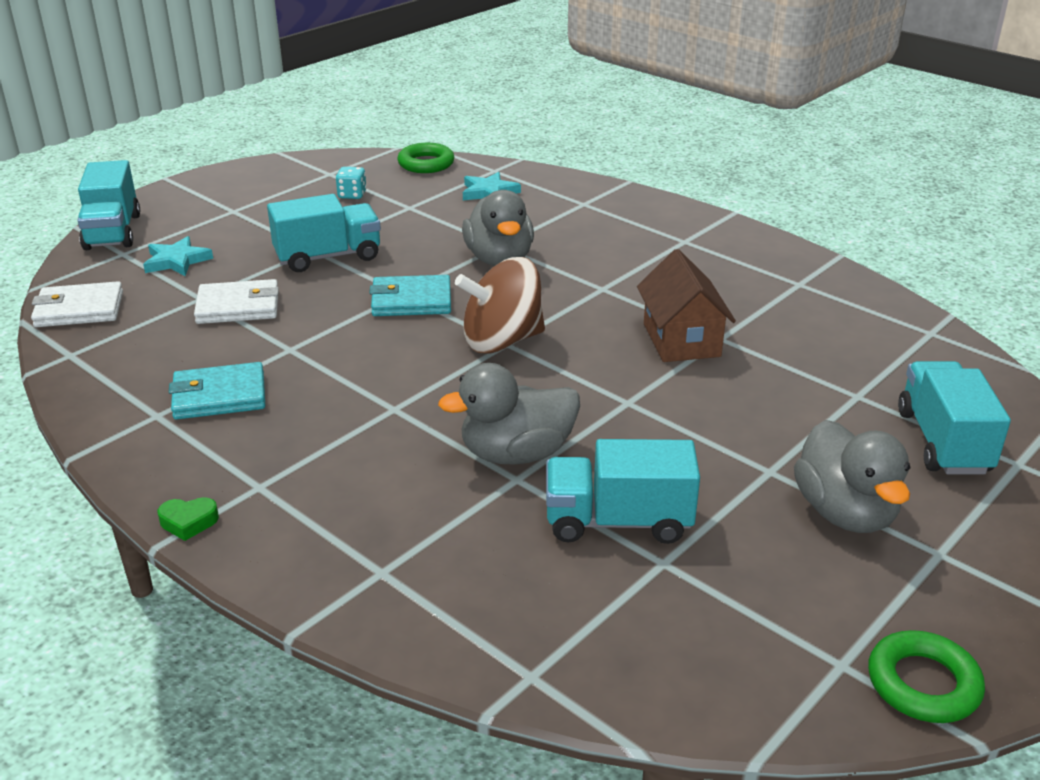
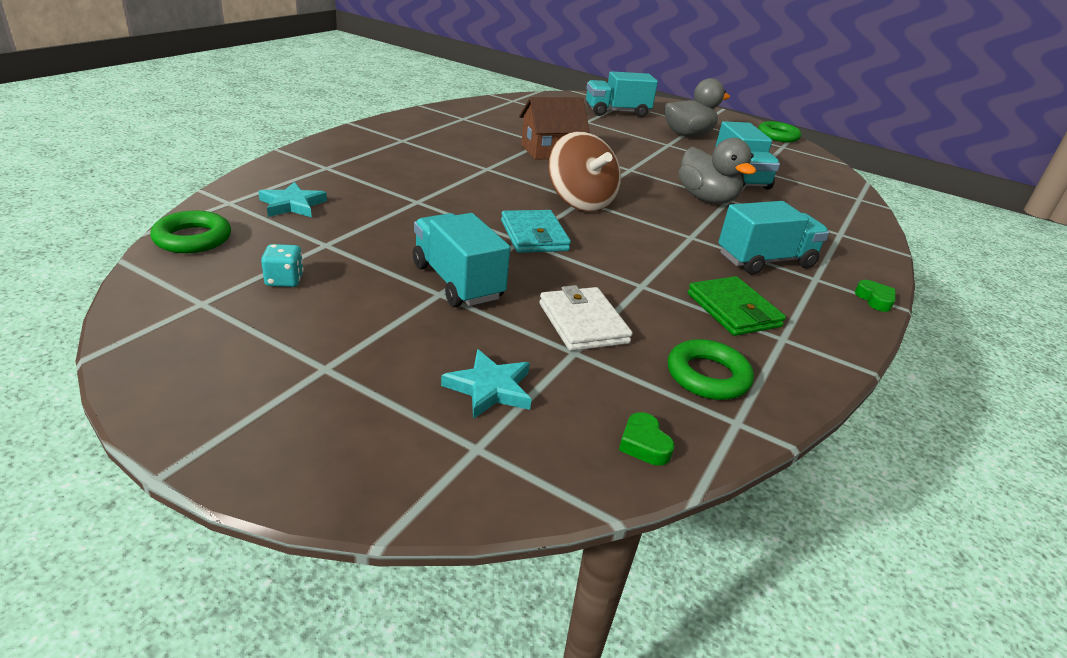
camera: 105 degrees left, 0 degrees up
white wallet [31,281,123,327] -> green heart [619,412,675,466]
turquoise truck [77,160,140,250] -> turquoise truck moved to [718,201,829,275]
turquoise wallet [169,362,265,420] -> green wallet [688,276,786,336]
grey duck [462,190,534,266] -> none
none -> green ring [668,339,754,400]

